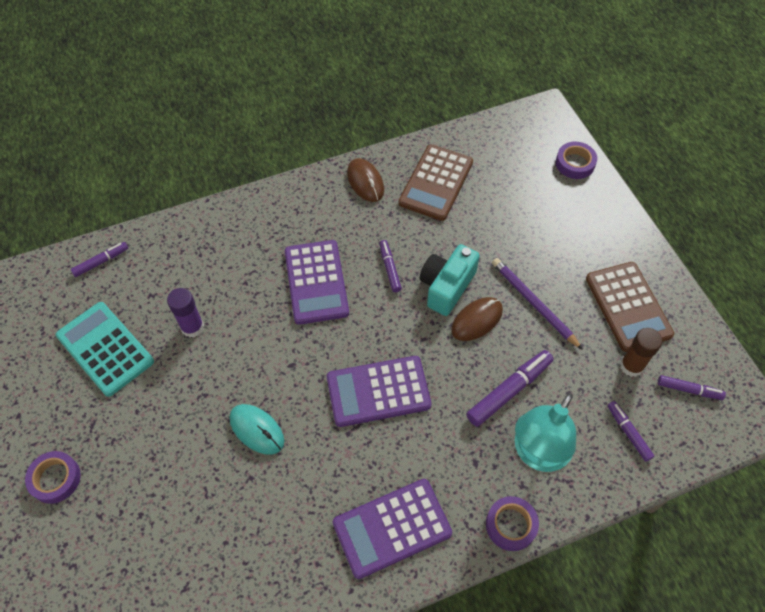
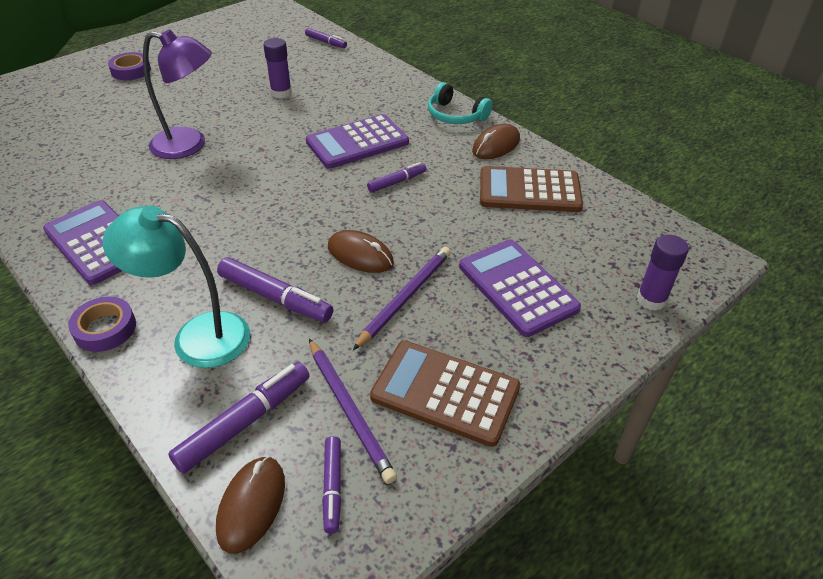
camera: 70 degrees right, 15 degrees down
turquoise calculator [56,302,154,397] -> none
turquoise mouse [229,404,284,455] -> purple lamp [143,29,212,159]
purple calculator [327,356,431,427] -> purple calculator moved to [459,240,581,337]
turquoise camera [420,244,480,316] -> none
purple tape [556,142,597,179] -> purple glue stick [637,235,689,311]
brown calculator [586,262,674,352] -> brown calculator turned 60 degrees clockwise [370,341,520,447]
purple marker [607,401,654,462] -> purple marker [168,362,310,474], size x1.68
brown glue stick [620,328,662,377] -> purple pencil [309,339,397,484]
none -> brown mouse [216,456,285,554]
none -> turquoise headphones [428,82,492,124]

